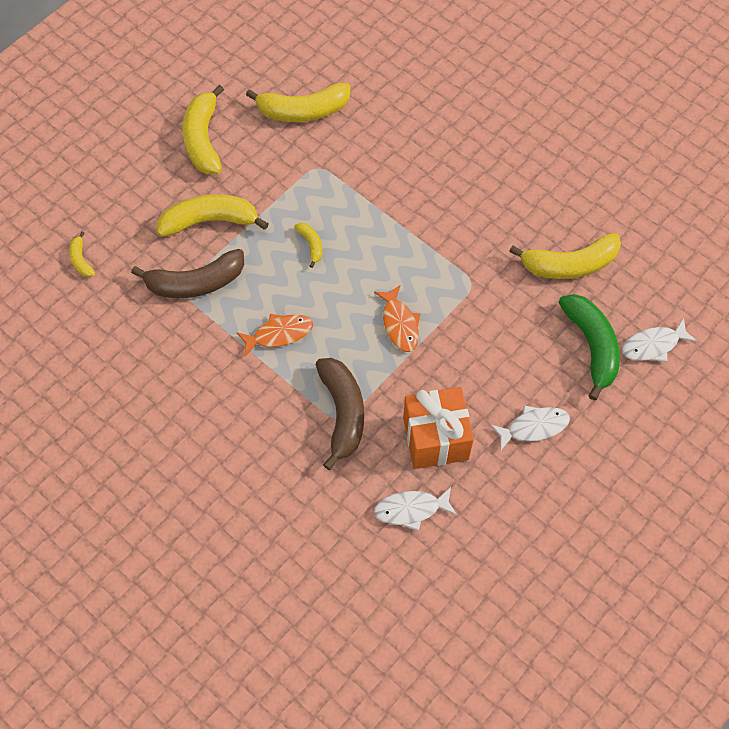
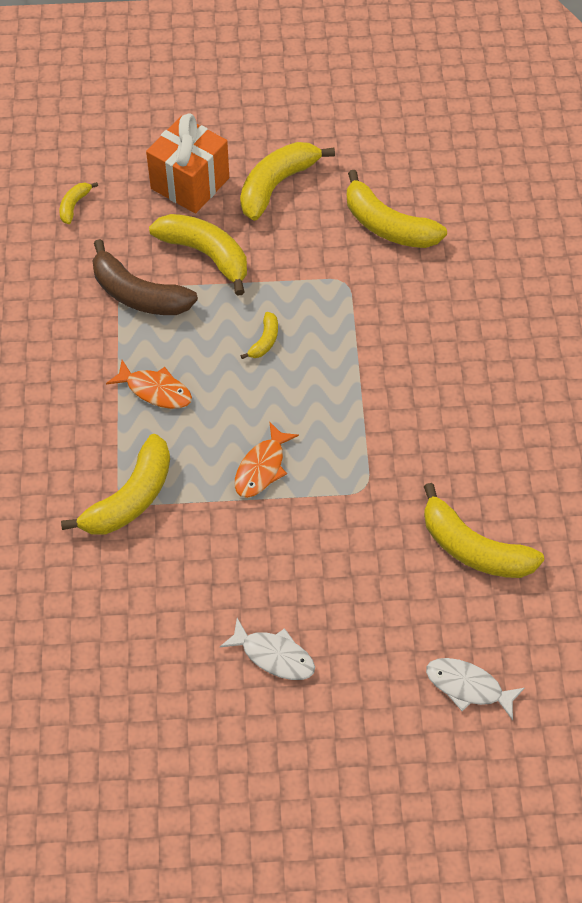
camera: 45 degrees right, 5 degrees down
brown banana [315,358,364,470] -> yellow banana [61,434,170,535]
white fish [374,487,457,531] -> none
orange gift [403,387,474,469] -> orange gift moved to [146,114,229,213]
green banana [558,294,620,400] -> none

